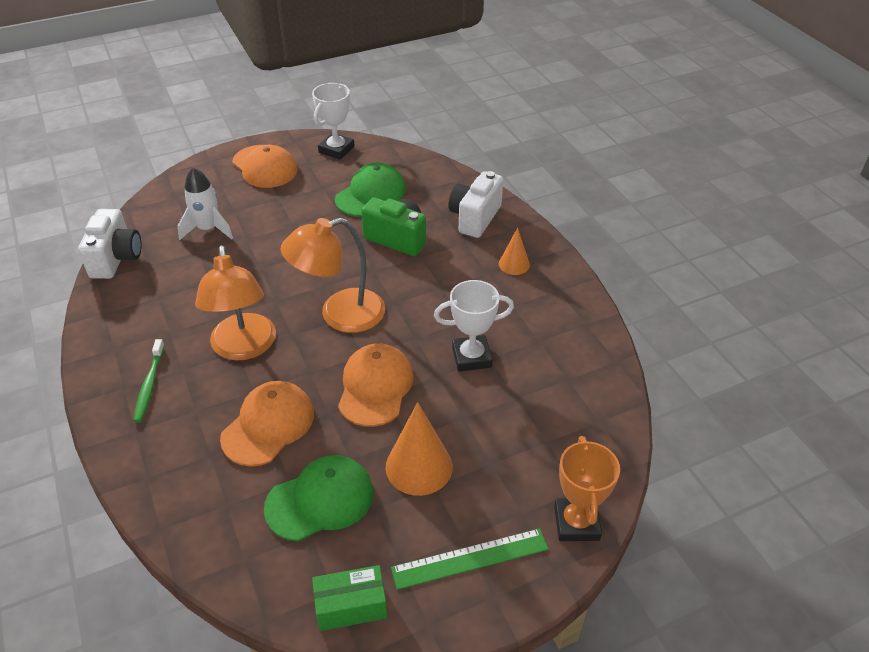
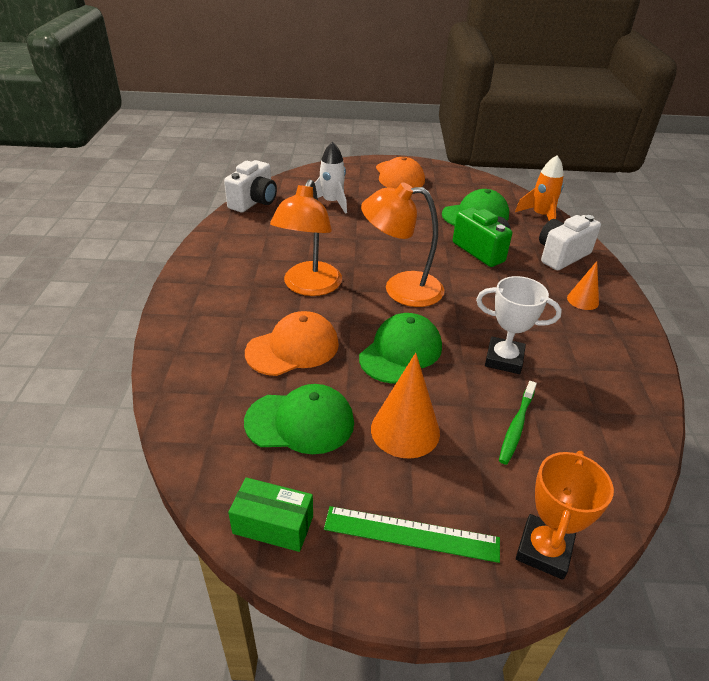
camera: 25 degrees right, 5 degrees down
green toothbrush [133,339,165,423] -> green toothbrush moved to [499,381,537,465]
white trophy [312,83,355,160] -> none
orange cap [338,343,414,427] -> green cap [359,313,442,384]
none -> orange rocket [515,155,564,220]

